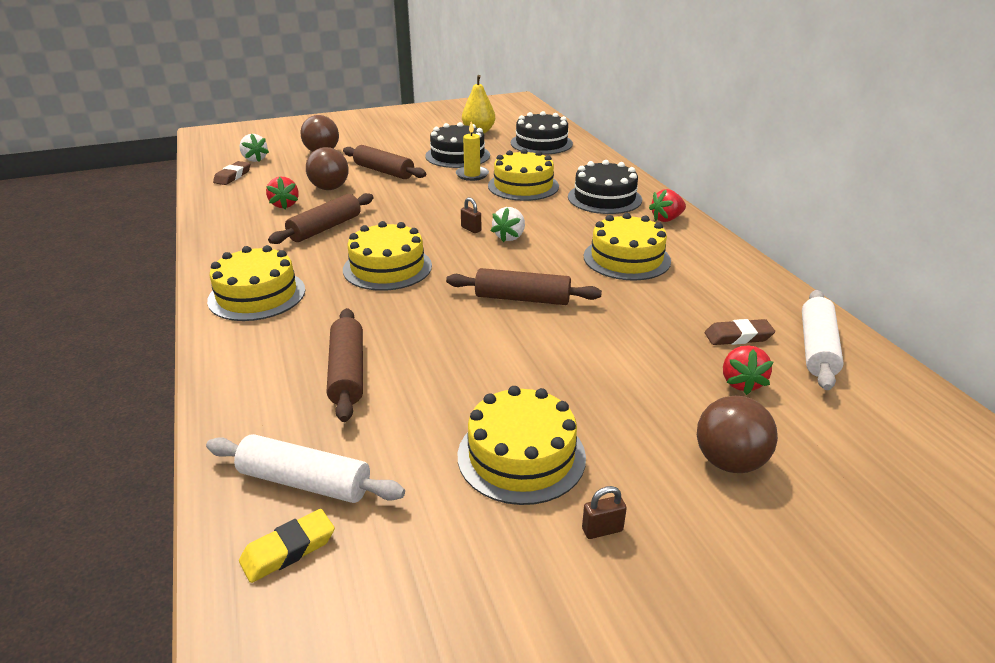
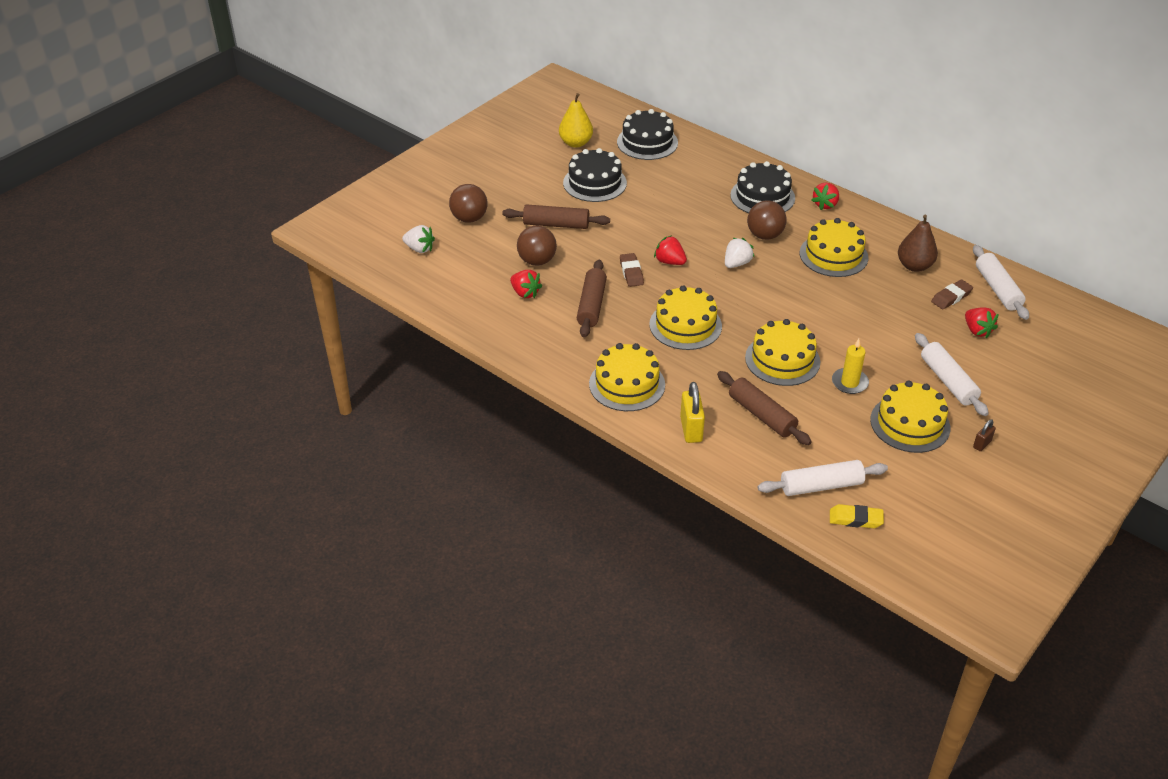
camera: 30 degrees left, 10 degrees up
brown eraser [213,161,250,185] -> brown eraser moved to [620,253,644,287]
yellow eraser [239,509,335,583] -> yellow eraser turned 75 degrees clockwise [830,504,884,528]
brown rolling pin [446,268,602,305] -> none
yellow candle [456,122,489,181] -> yellow candle moved to [832,339,869,394]
brown padlock [461,197,481,233] -> none
yellow cake [488,149,559,201] -> yellow cake moved to [745,319,820,386]
white strawberry [491,207,525,243] -> white strawberry turned 135 degrees counterclockwise [725,238,754,268]
brown ball [697,396,778,473] -> brown ball moved to [747,200,787,240]
none -> red strawberry [654,235,687,265]
none -> yellow padlock [680,382,705,443]
none -> brown pear [898,215,938,272]
none -> white rolling pin [915,333,989,416]

